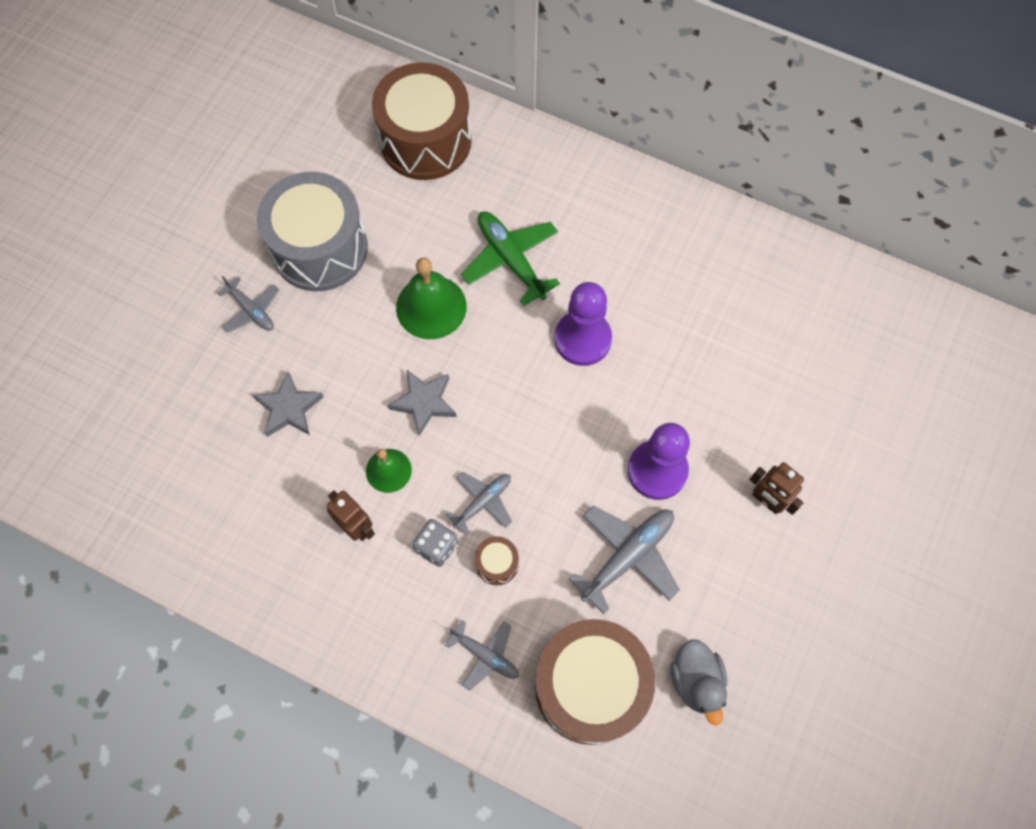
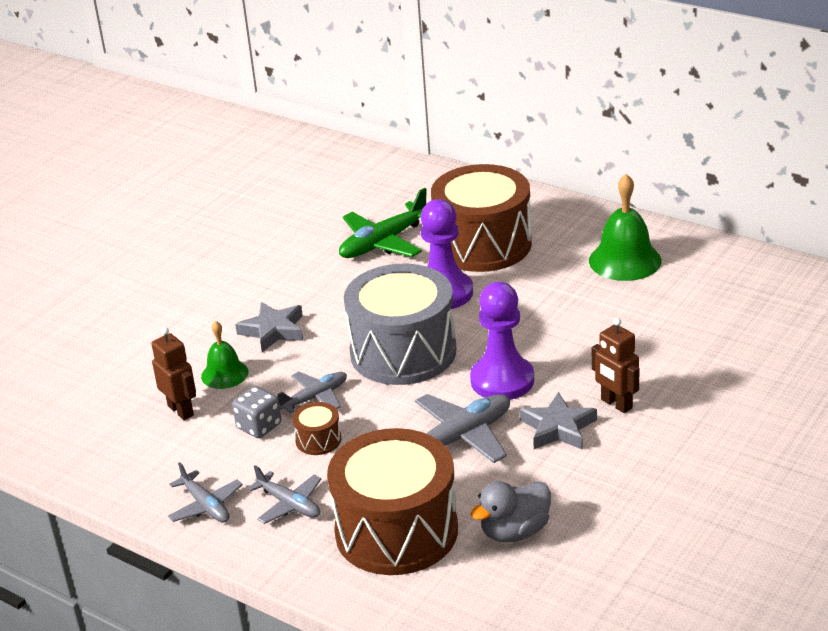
camera: 10 degrees right, 35 degrees down
grey plane [218,276,279,332] -> grey plane moved to [168,462,243,523]
grey star [253,372,324,437] -> grey star moved to [520,392,597,450]
grey drum [257,172,368,291] -> grey drum moved to [344,264,456,385]
brown drum [372,62,472,180] -> brown drum moved to [431,164,532,272]
green bell [396,258,467,339] -> green bell moved to [589,174,661,281]
green plane [461,211,560,306] -> green plane turned 105 degrees counterclockwise [339,188,426,258]
grey duck [671,639,727,725] -> grey duck turned 60 degrees clockwise [471,481,551,543]

